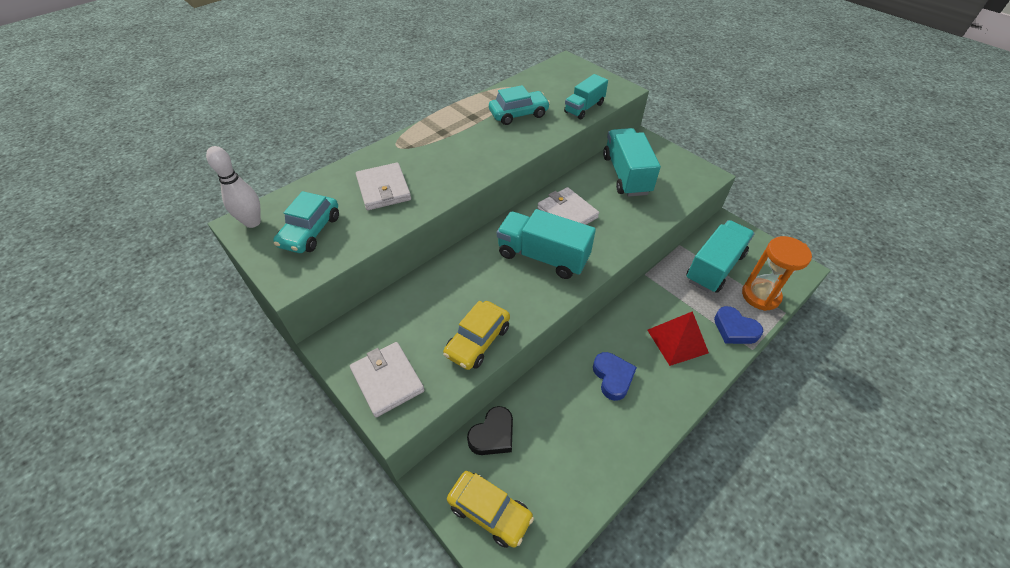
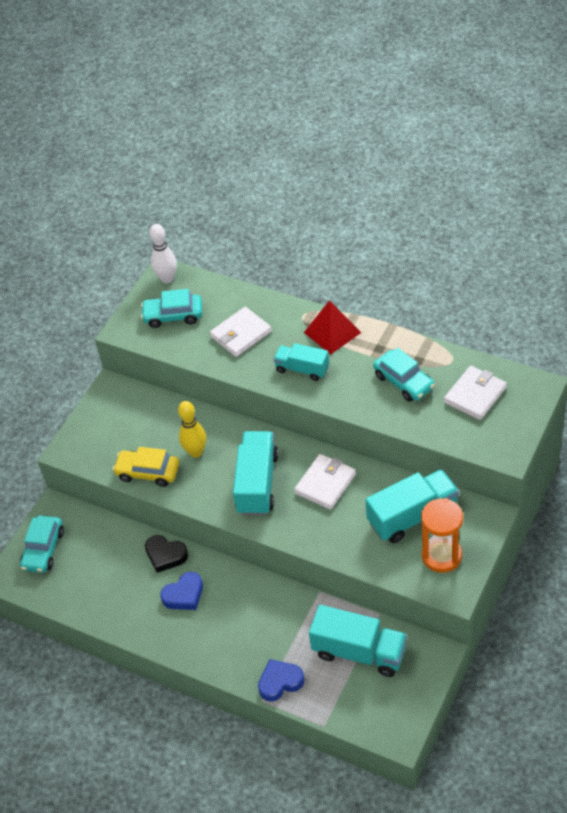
camera: 75 degrees right, 0 degrees up
white wallet [350,342,424,417] -> white wallet moved to [444,366,507,420]
yellow car [447,471,534,548] -> turquoise car [20,515,64,573]
black heart [467,406,513,455] -> black heart moved to [145,535,188,573]
turquoise truck [564,74,608,120] -> turquoise truck moved to [274,343,329,381]
red pyramid [647,311,709,366] -> red pyramid moved to [304,300,361,355]
blue heart [714,306,763,344] -> blue heart turned 45 degrees clockwise [258,659,304,702]
orange hourglass [742,236,812,311] -> orange hourglass moved to [421,498,463,573]
none -> yellow bowling pin [178,401,206,458]

